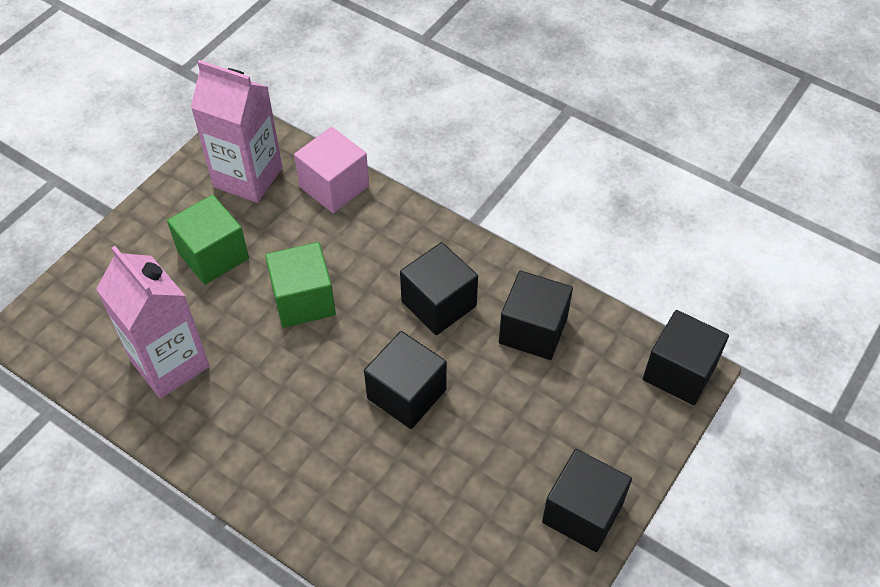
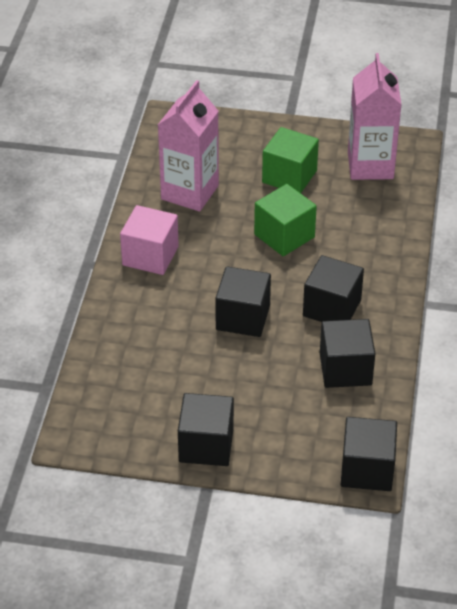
camera: 65 degrees right, 10 degrees down
pink cube [294,127,369,213] -> pink cube moved to [120,205,179,275]

